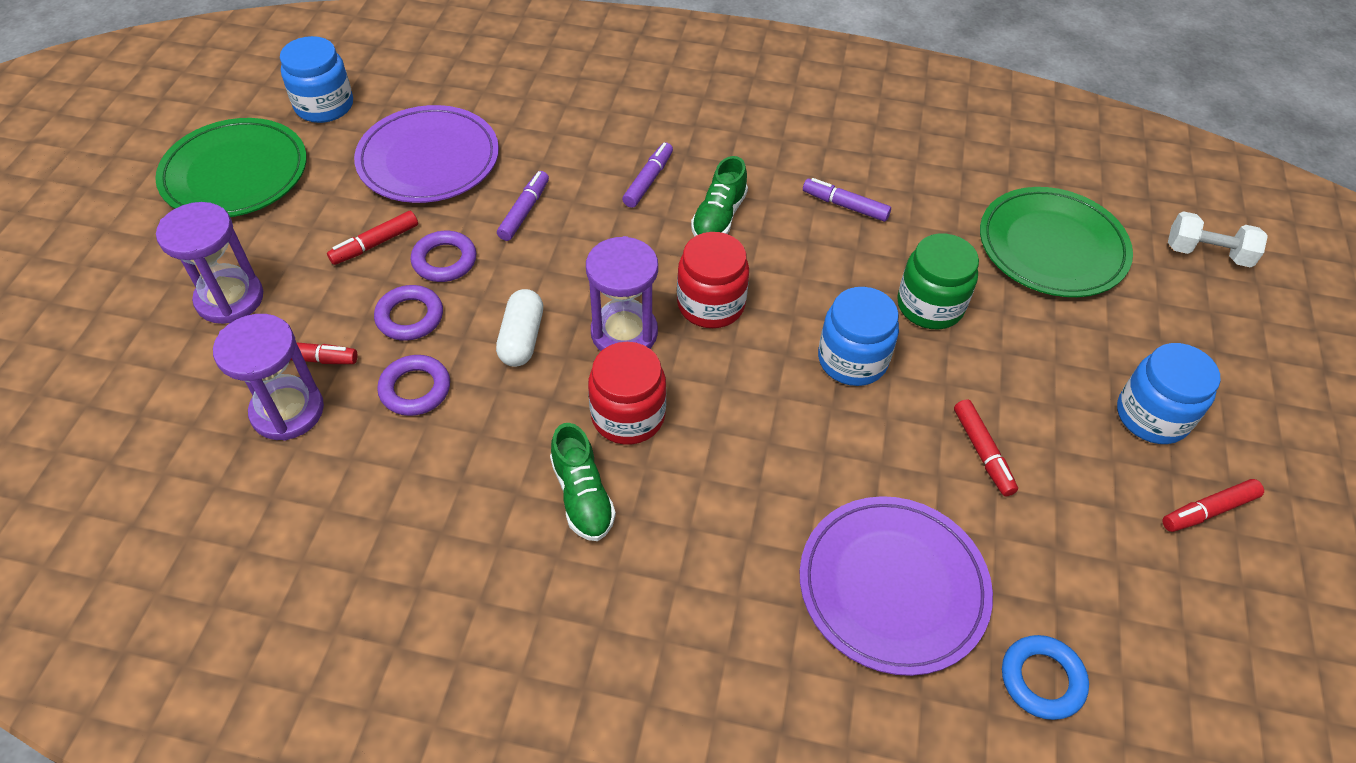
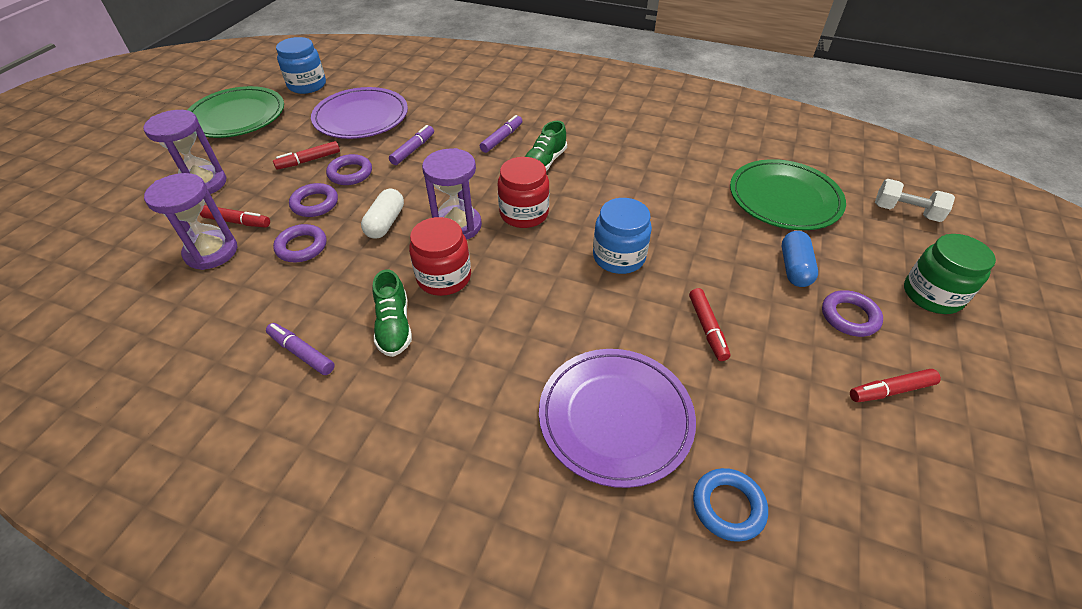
camera: 10 degrees right, 5 degrees down
purple marker [803,178,891,222] -> purple marker moved to [266,323,335,375]
green jar [897,233,979,329] -> green jar moved to [904,234,996,314]
blue jar [1117,343,1221,444] -> purple ring [822,290,883,337]
none -> blue capsule [782,231,818,287]

